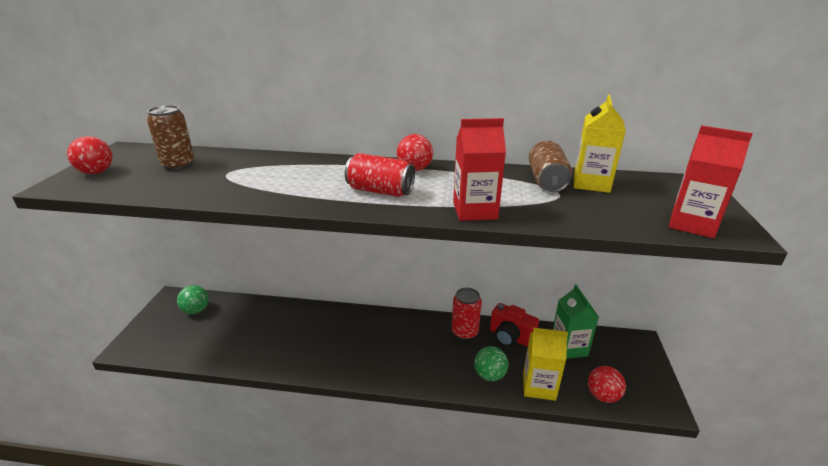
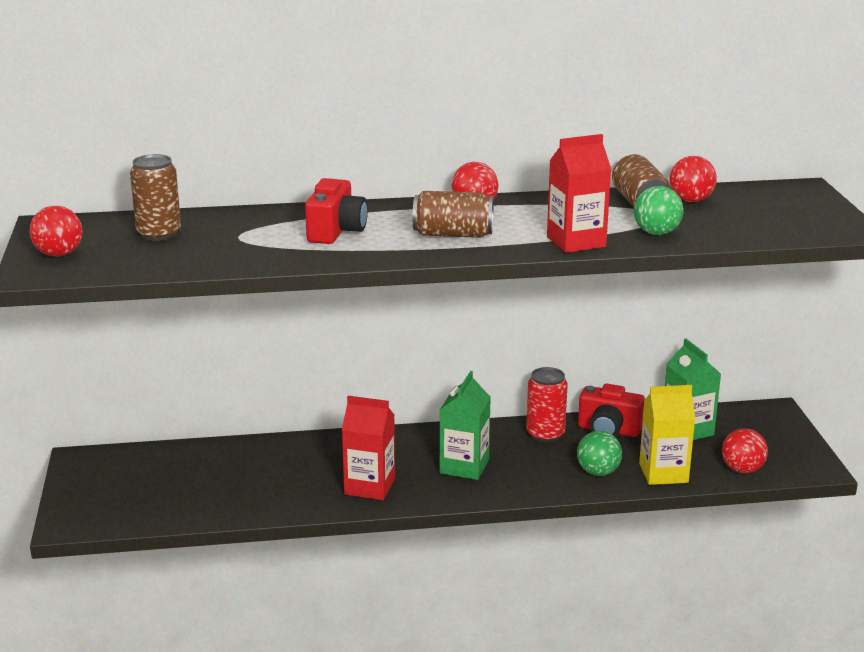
camera: 15 degrees left, 5 degrees down
green ball [177,285,209,314] -> green ball moved to [634,186,684,235]
red can [345,153,415,197] -> brown can [413,191,494,238]
yellow carton [574,95,626,193] -> red ball [670,156,717,202]
red carton [669,125,753,238] -> red carton moved to [342,396,395,500]
none -> red camera [305,178,368,244]
none -> green carton [440,371,491,480]

